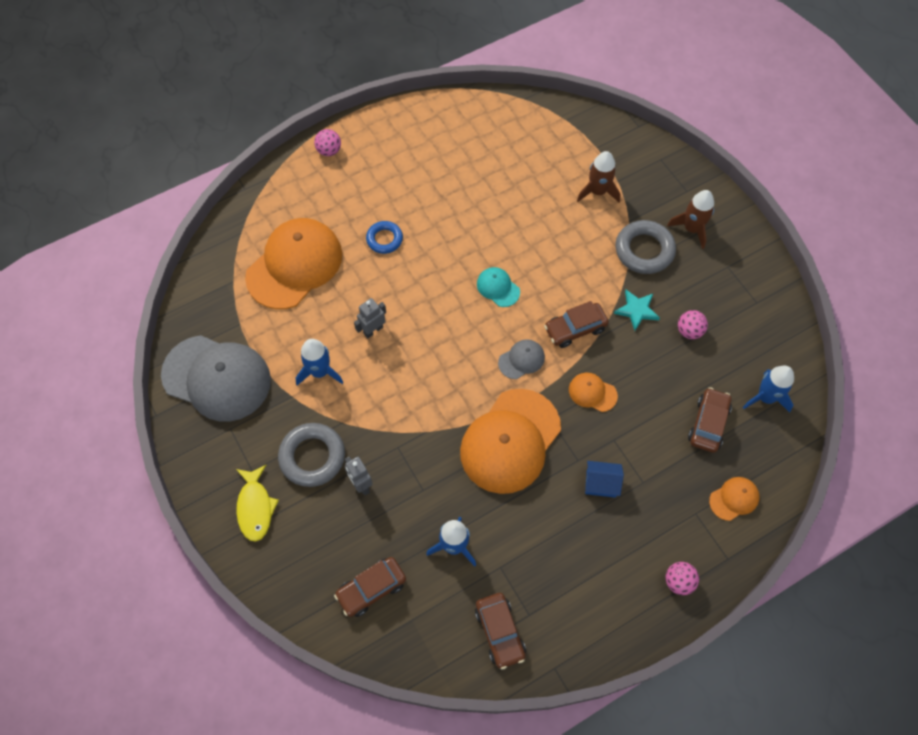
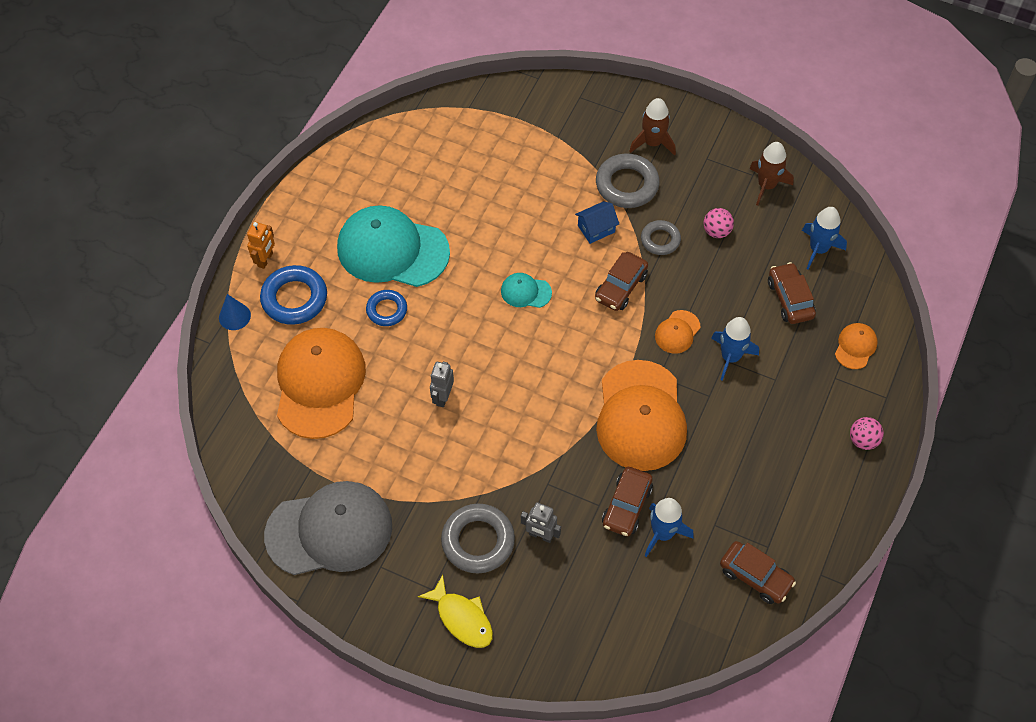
camera: 35 degrees left, 5 degrees down
blue rocket [296,339,344,385] -> blue rocket moved to [711,317,759,381]
pink ball [314,129,341,156] -> orange robot [247,222,275,269]
brown car [334,557,406,617] -> brown car moved to [602,467,653,536]
grey cap [498,339,545,379] -> none
orange cap [569,373,618,412] -> orange cap turned 45 degrees counterclockwise [655,310,700,354]
brown rocket [577,151,621,202] -> brown rocket moved to [749,142,794,206]
blue house [585,461,624,498] -> blue house moved to [575,201,619,244]
turquoise star [614,290,660,331] -> grey ring [641,220,681,255]
none -> blue cone [219,294,251,330]
none -> blue ring [260,265,327,325]
none -> turquoise cap [337,205,450,287]

